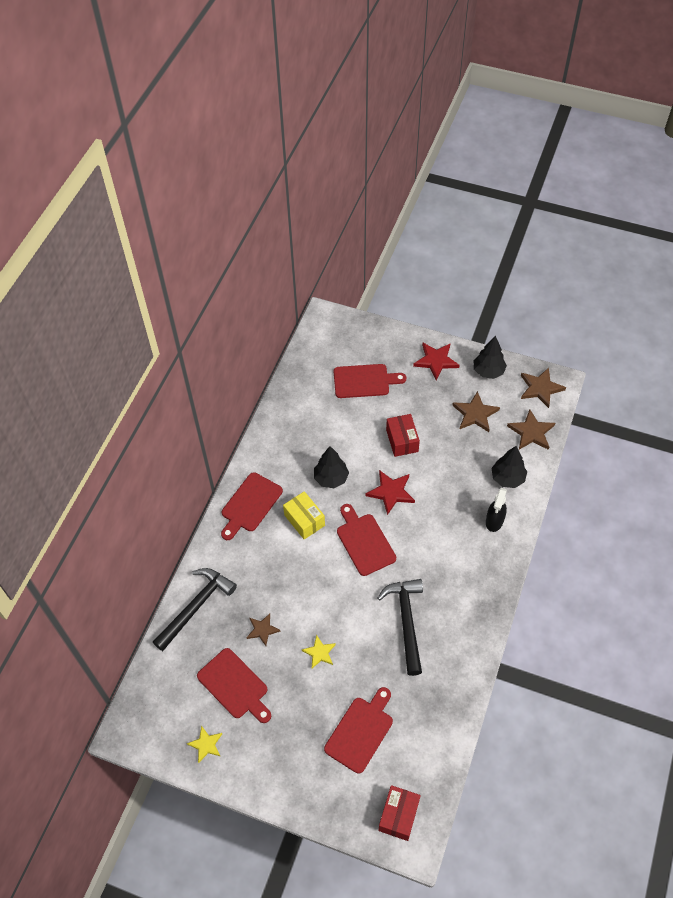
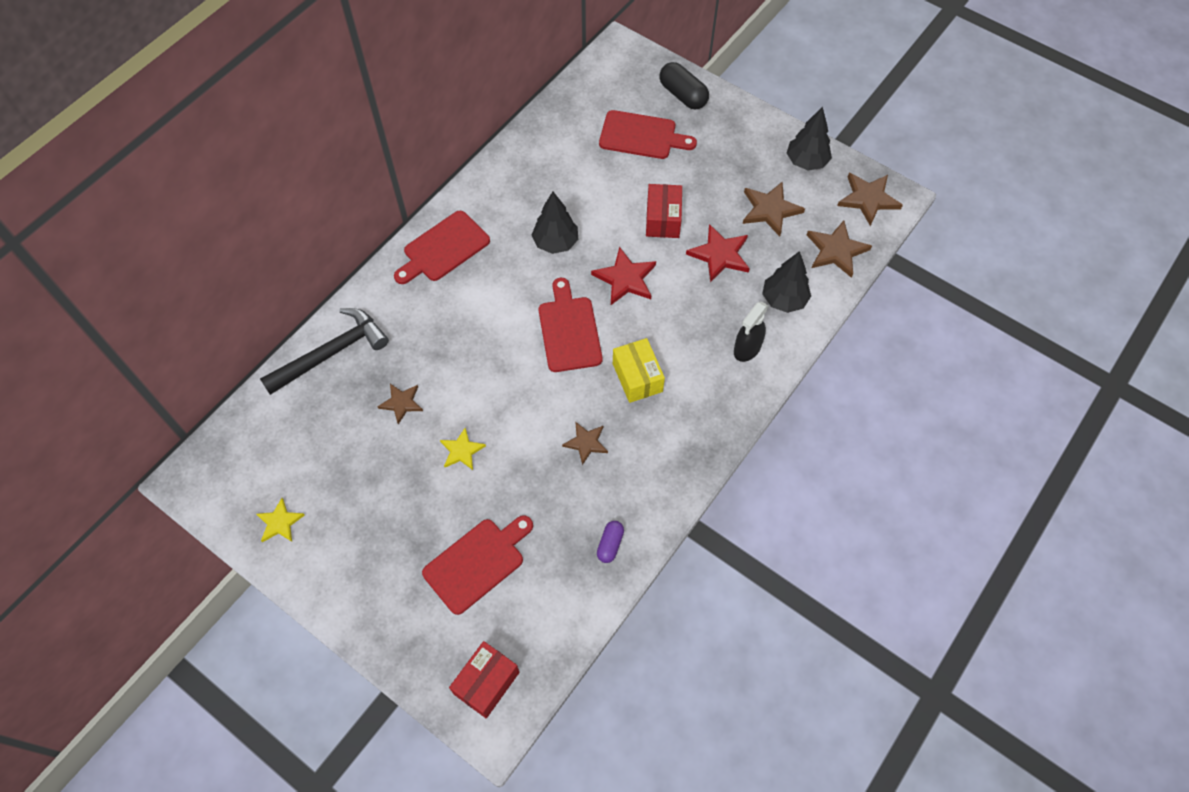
camera: 15 degrees right, 5 degrees up
red cutting board [197,648,271,723] -> none
yellow box [283,491,325,540] -> yellow box moved to [613,338,665,403]
black hammer [378,579,423,676] -> brown star [562,421,608,465]
red star [413,343,460,380] -> red star moved to [686,224,750,282]
none -> purple capsule [597,521,624,563]
none -> black capsule [659,62,709,110]

